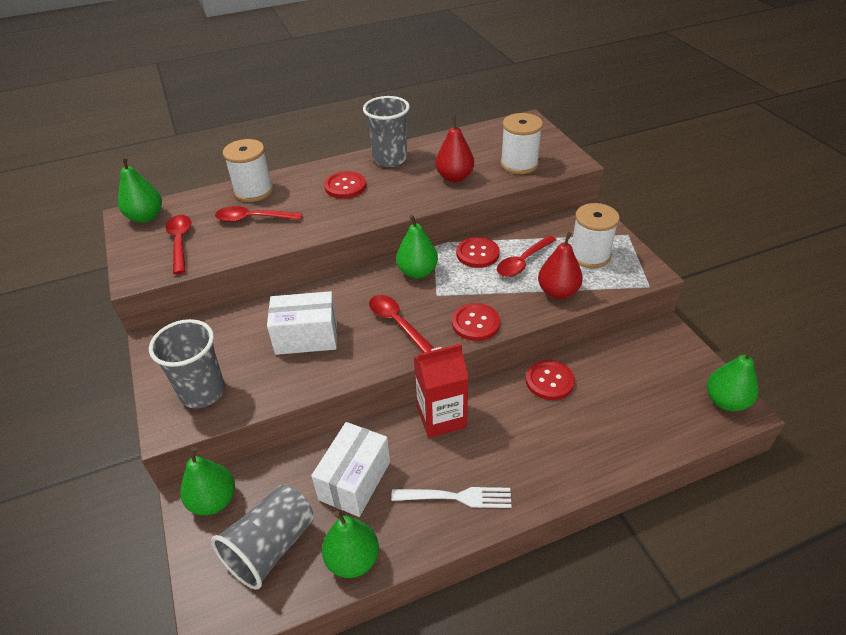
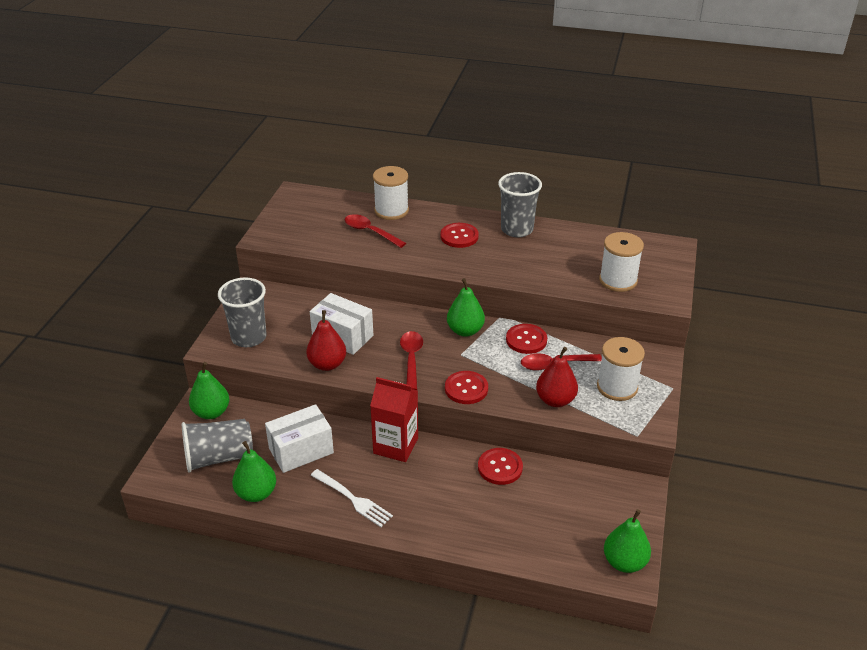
camera: 35 degrees right, 5 degrees down
green pear [118,156,162,223] -> none
red spoon [166,215,191,274] -> none
red pear [435,116,474,182] -> red pear moved to [306,310,346,371]

